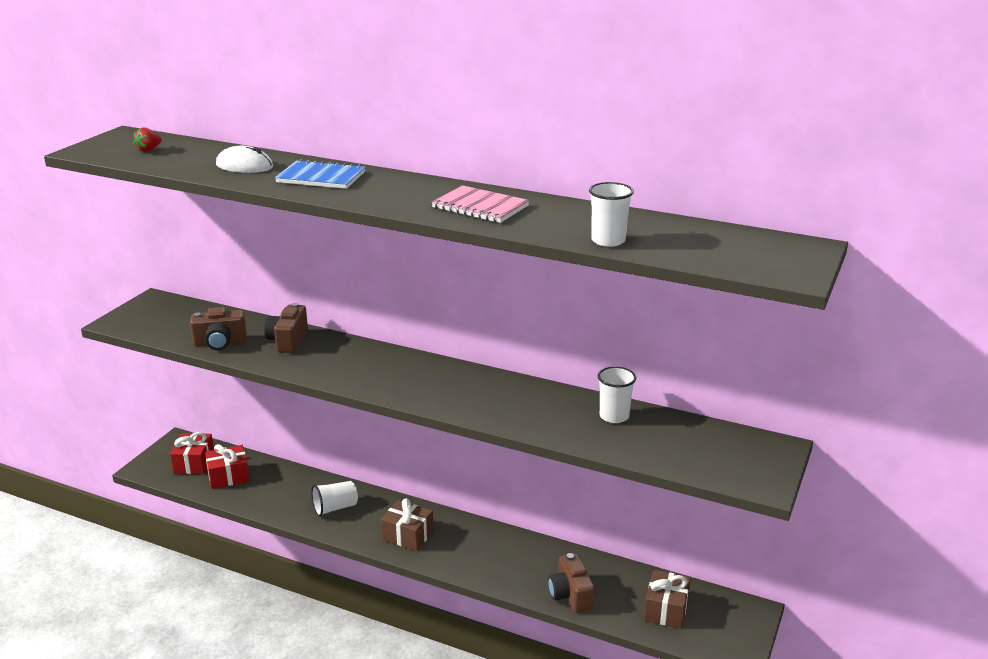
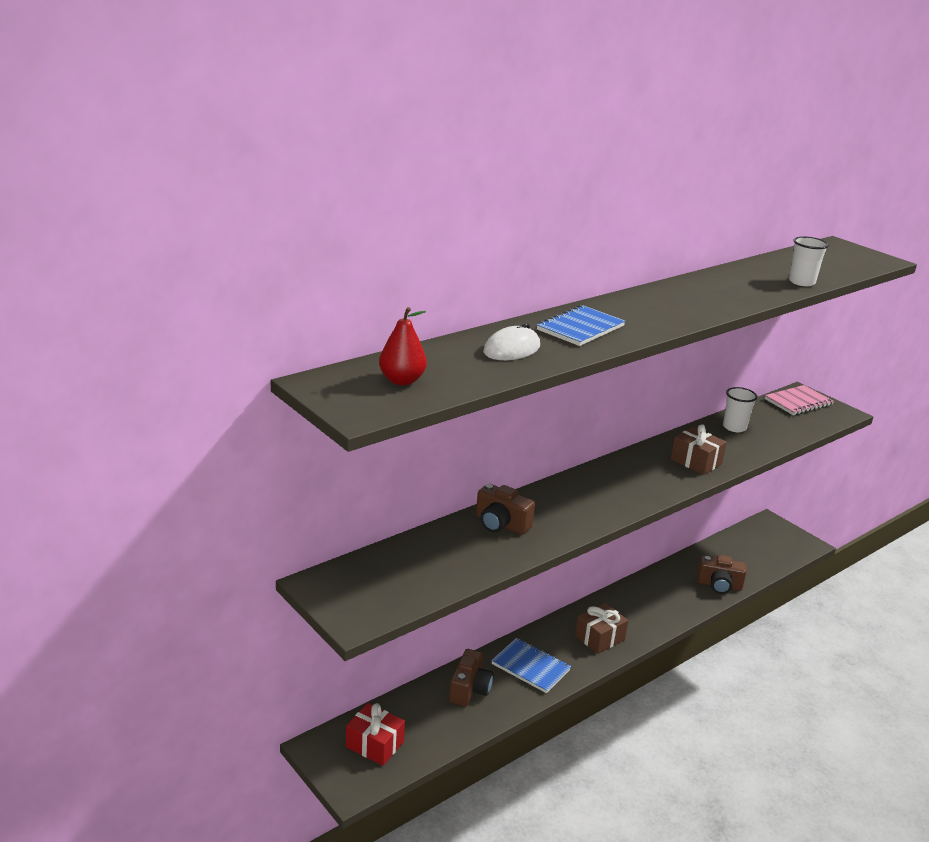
camera: 65 degrees left, 0 degrees up
red strawberry [133,127,162,152] -> red pear [379,307,427,385]
brown camera [190,307,247,350] -> brown camera moved to [449,649,493,706]
red gift [205,444,250,489] -> none
white cup [311,481,358,517] -> blue notebook [491,638,571,693]
pink notebook [431,185,529,223] -> pink notebook moved to [764,385,834,415]
brown gift [644,570,691,629] -> brown gift moved to [671,424,727,475]

